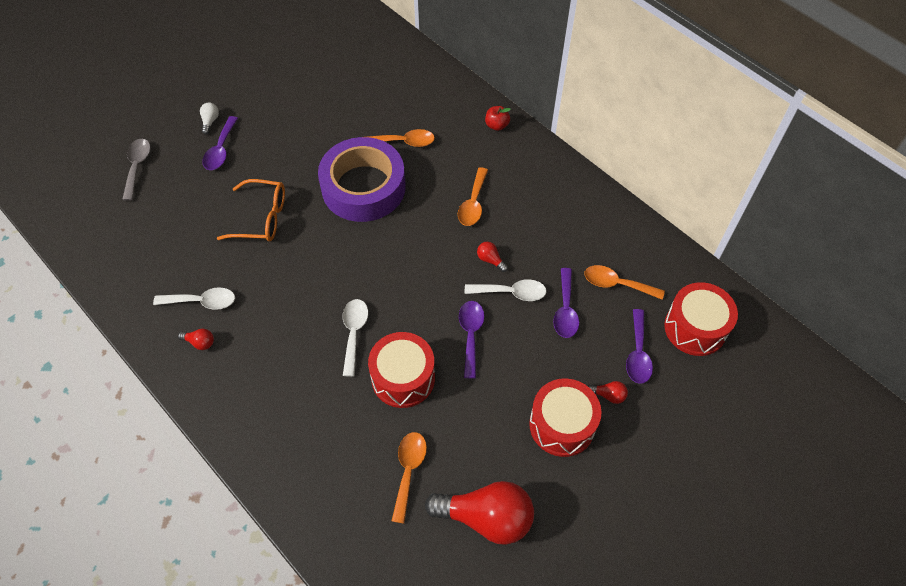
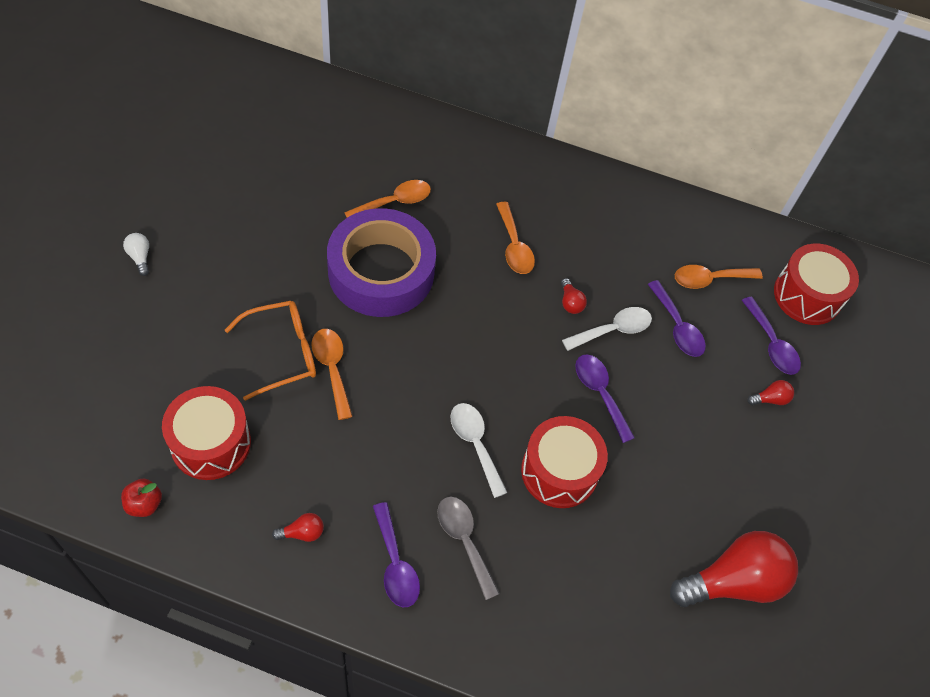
camera: 35 degrees left, 0 degrees up
grey spoon [122,139,151,201] -> grey spoon moved to [437,497,500,600]
white spoon [153,287,235,310] -> none
purple spoon [202,116,238,170] -> purple spoon moved to [373,502,420,607]
orange spoon [392,432,427,524] -> orange spoon moved to [311,329,353,420]
red light bulb [477,242,508,272] -> red light bulb turned 120 degrees counterclockwise [561,278,587,314]
red apple [485,106,511,131] -> red apple moved to [121,479,162,517]
red drum [529,379,601,457] -> red drum moved to [162,386,251,480]

